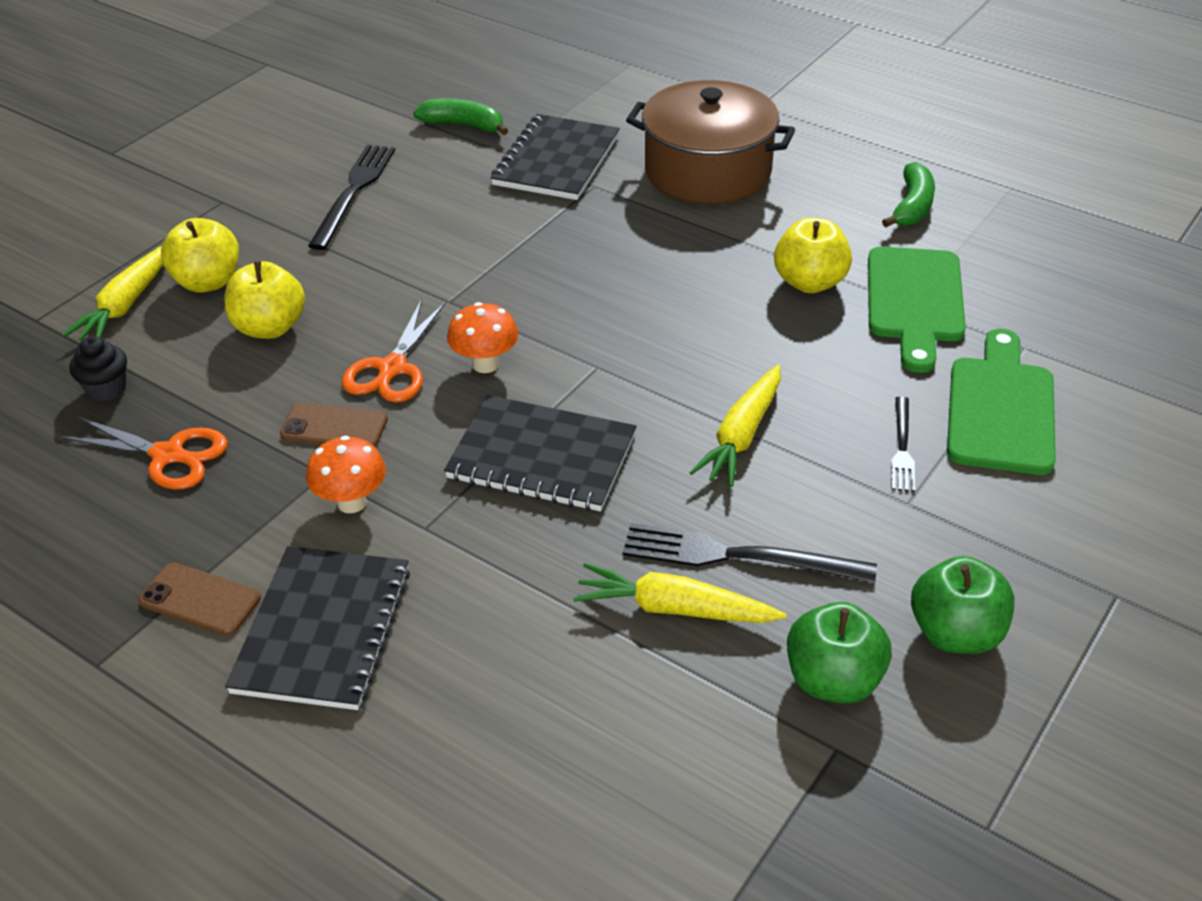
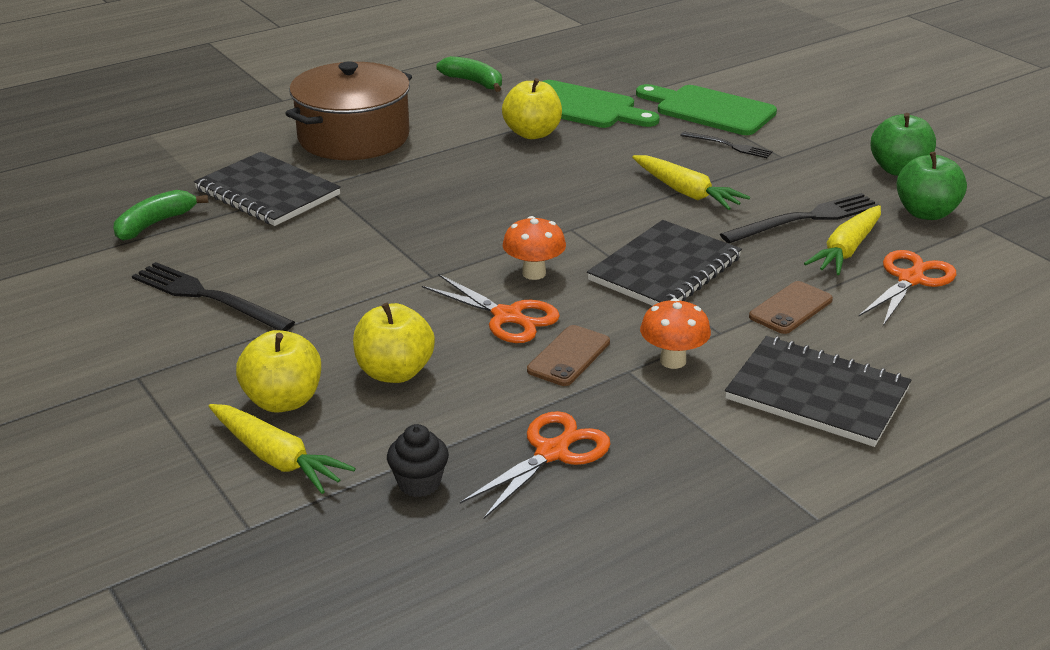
camera: 70 degrees left, 10 degrees down
brown phone [139,563,261,636] -> brown phone moved to [749,281,833,334]
black fork [623,523,877,583] -> black fork turned 150 degrees counterclockwise [720,193,881,244]
none -> orange scissors [859,250,956,326]

